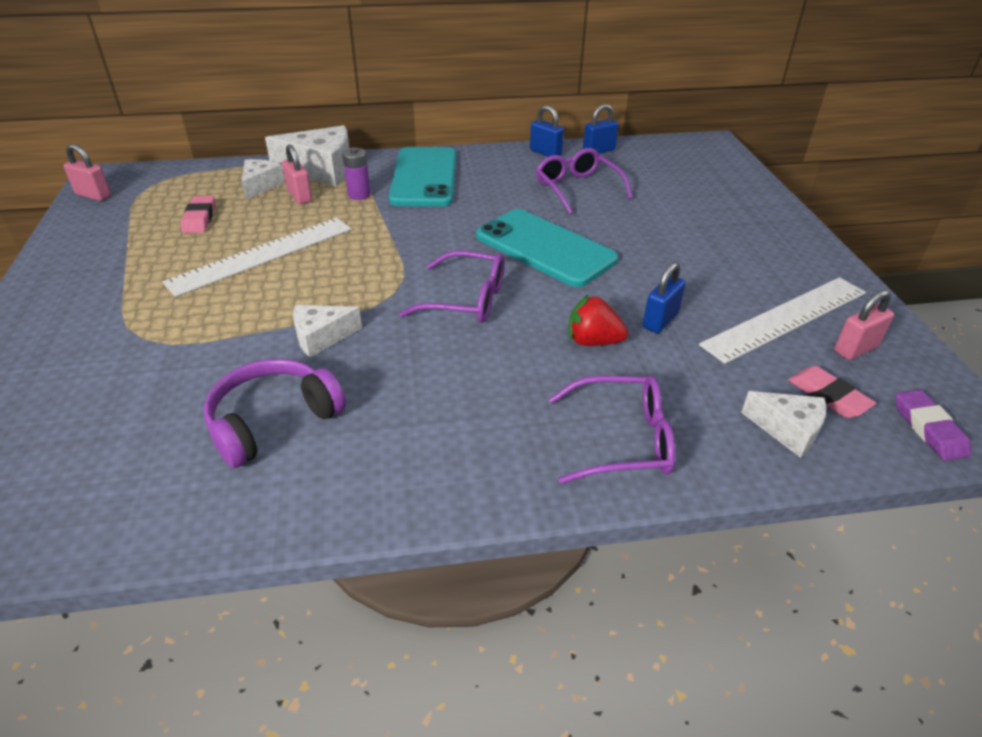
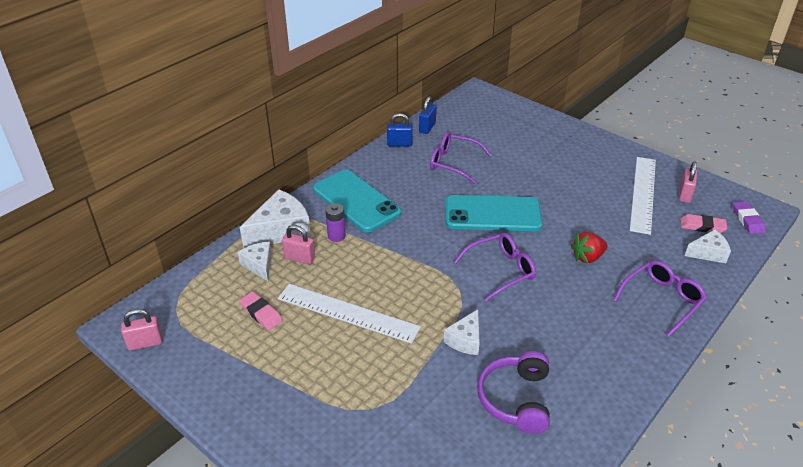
camera: 40 degrees left, 0 degrees up
white ruler [162,218,351,297] -> white ruler turned 75 degrees counterclockwise [278,284,421,344]
blue padlock [643,262,686,333] -> none
purple eraser [896,390,971,461] -> purple eraser turned 45 degrees clockwise [733,201,765,234]

